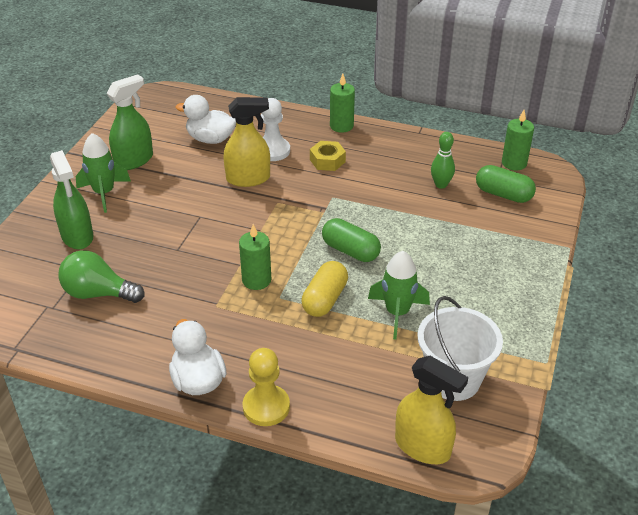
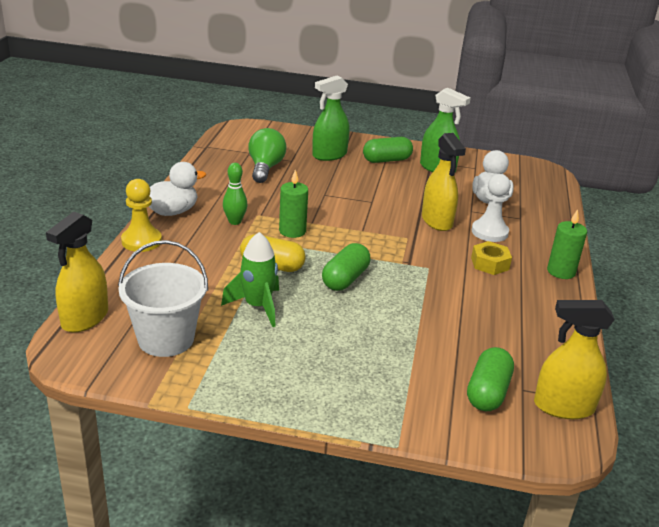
camera: 80 degrees right, 10 degrees down
green rocket [76,133,131,213] -> green capsule [363,137,413,163]
green bowling pin [431,132,455,189] -> green bowling pin moved to [223,163,248,225]
green candle [502,110,534,171] -> yellow spray bottle [534,300,615,419]

